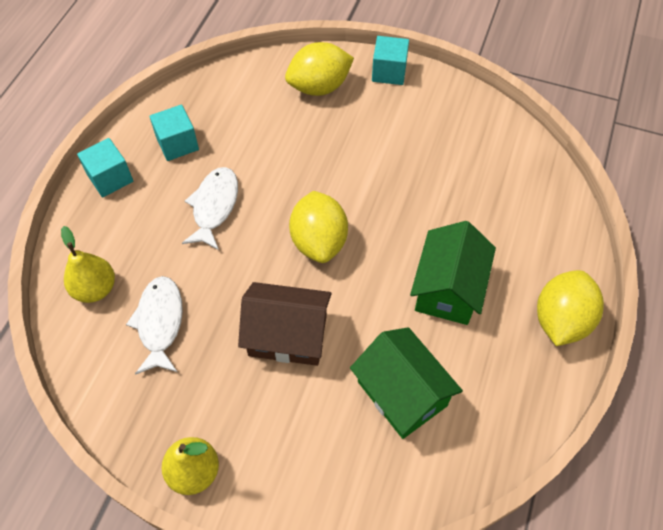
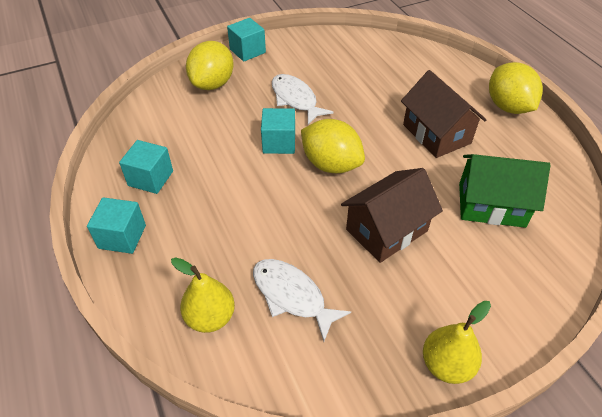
camera: 45 degrees left, 10 degrees down
white fish [182,167,238,250] -> white fish moved to [272,74,333,124]
green house [410,221,496,325] -> brown house [401,70,487,158]
none -> turquoise cube [261,108,295,154]

